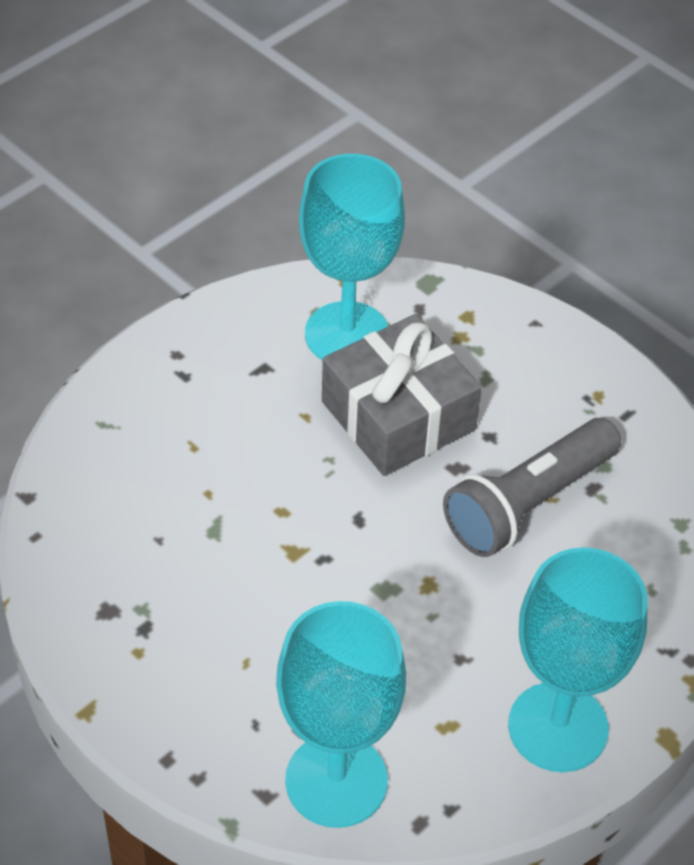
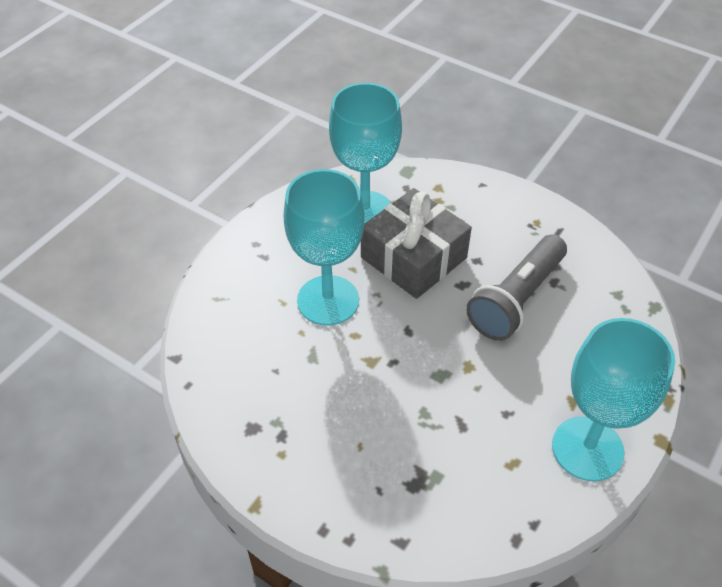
camera: 10 degrees left, 0 degrees up
turquoise goblet [276,601,406,828] -> turquoise goblet moved to [283,169,365,326]

